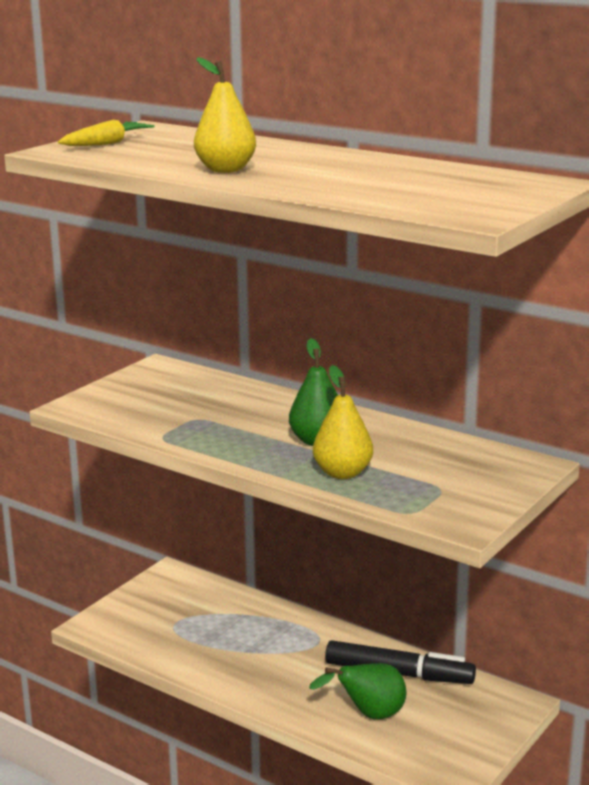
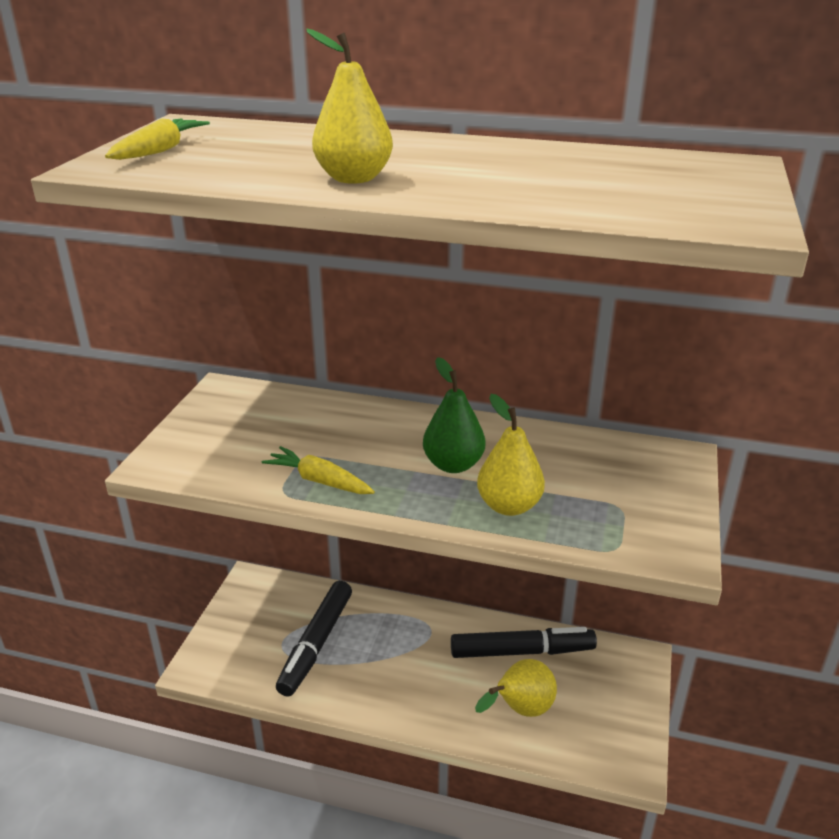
camera: 20 degrees left, 10 degrees up
green pear [309,663,406,719] -> yellow pear [475,659,557,717]
none -> yellow carrot [262,446,375,494]
none -> black marker [276,581,352,697]

